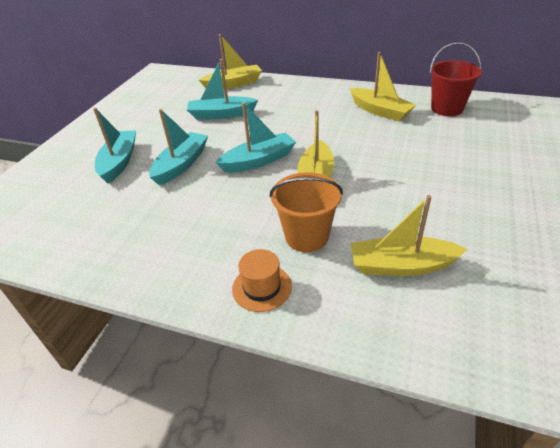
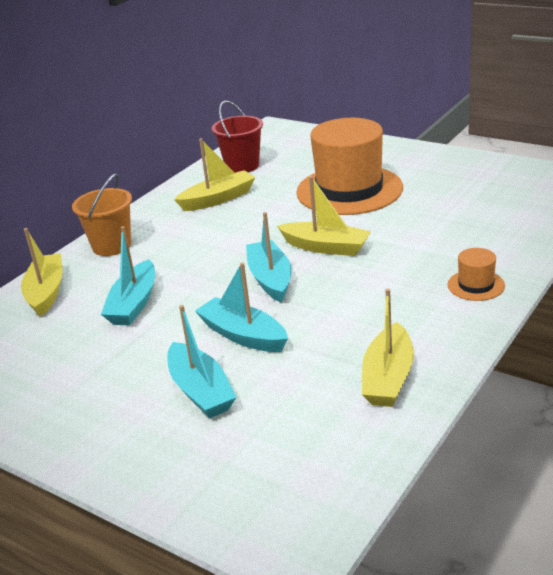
camera: 75 degrees left, 10 degrees down
turquoise boat [93,108,136,183] -> turquoise boat turned 135 degrees counterclockwise [168,305,236,418]
orange bucket [270,172,343,252] -> orange bucket moved to [72,173,132,256]
yellow boat [351,195,468,276] -> yellow boat moved to [362,289,414,407]
none -> orange hat [296,118,403,215]

